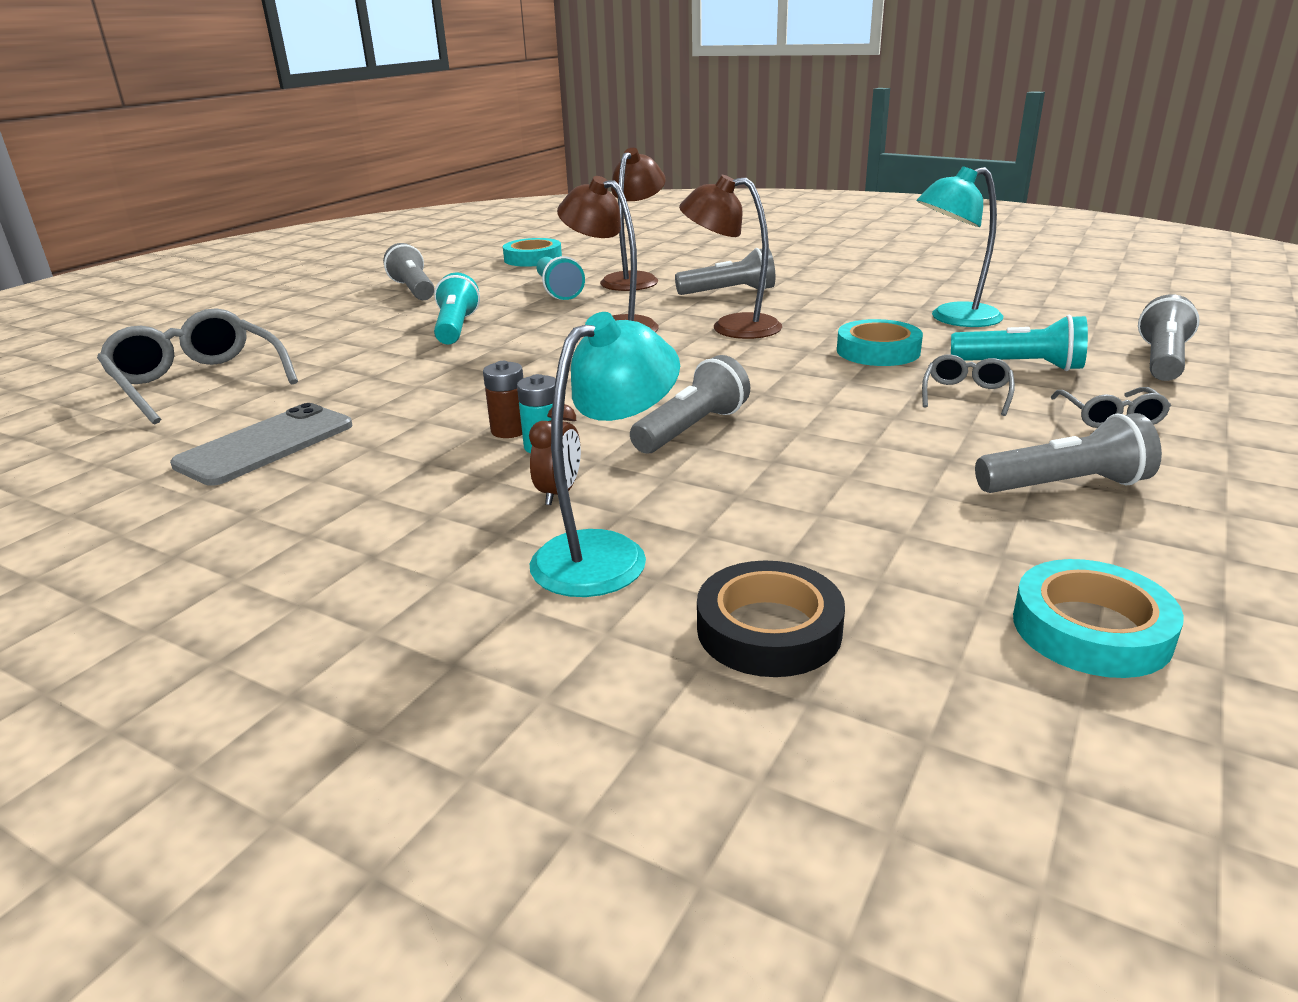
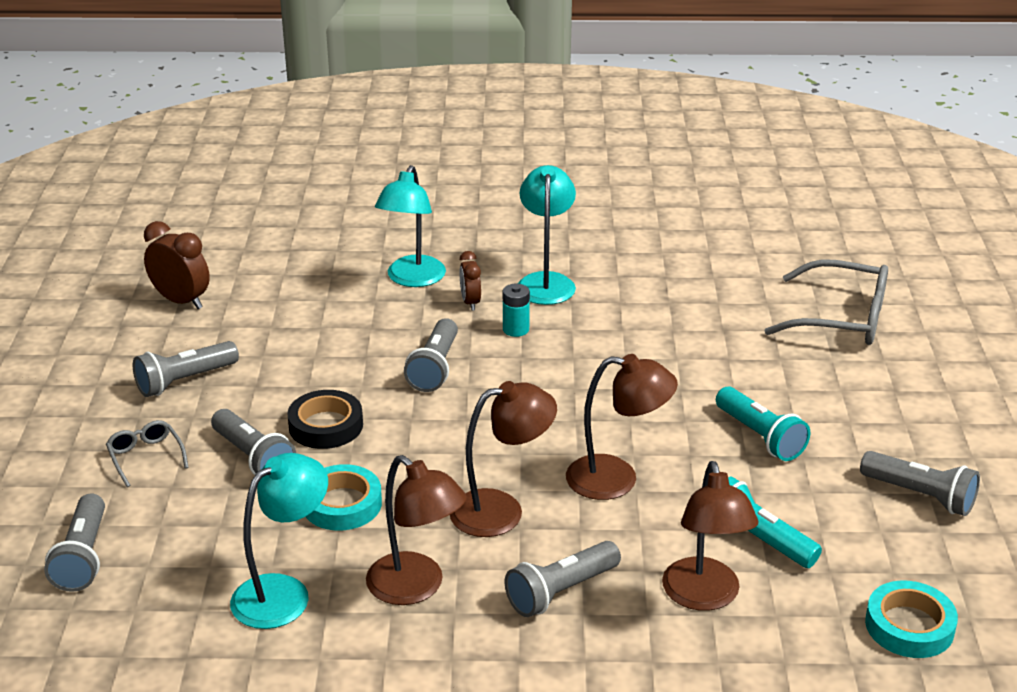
camera: 150 degrees right, 5 degrees up
grey phone [170,403,353,486] -> none
brown battery [483,361,523,438] -> none
black tape [697,560,845,677] -> black tape moved to [287,390,363,449]
grey glasses [922,354,1015,416] -> grey flashlight [211,409,296,475]
turquoise flashlight [951,315,1088,371] -> none
turquoise tape [1013,559,1184,678] -> brown clock [144,221,210,309]
none -> brown lamp [366,455,467,605]
none -> turquoise lamp [518,165,576,305]

